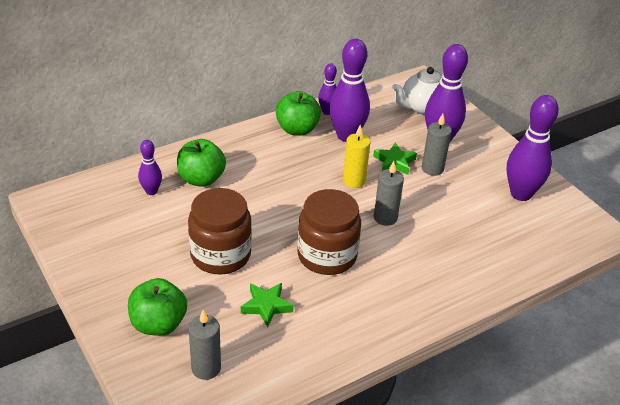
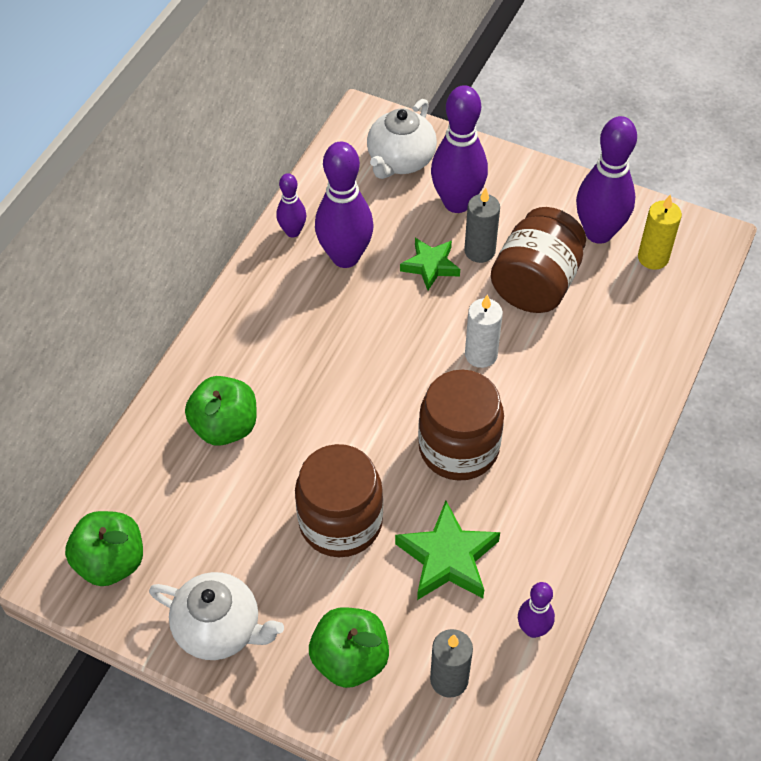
camera: 30 degrees left, 15 degrees up
purple bowling pin [138,140,162,195] -> purple bowling pin moved to [518,582,555,638]
green star [241,283,294,327] -> green star [395,501,500,600], size x1.51
green apple [276,91,321,136] -> green apple moved to [65,511,143,586]
yellow candle [343,125,370,188] -> yellow candle moved to [638,194,682,270]
grey candle [374,161,404,226] -> white candle [465,294,503,368]
none -> white teapot [149,572,284,660]
none -> brown jar [490,207,586,313]

